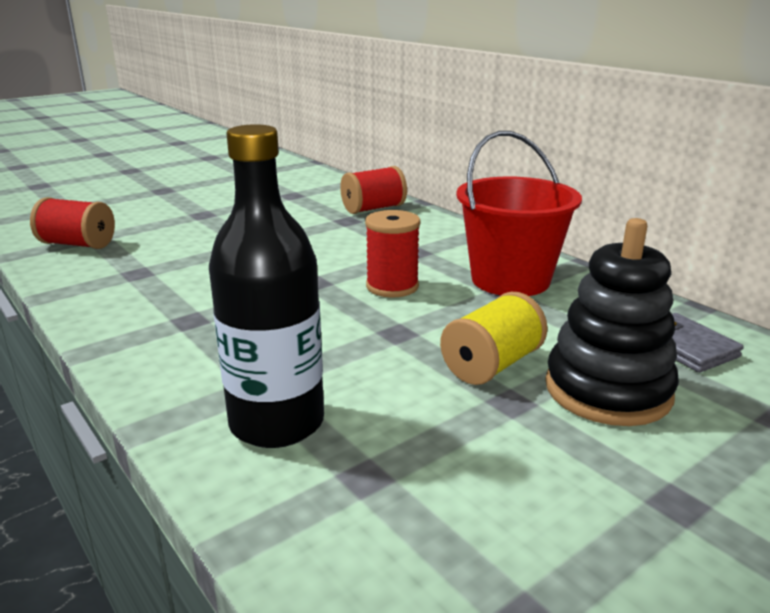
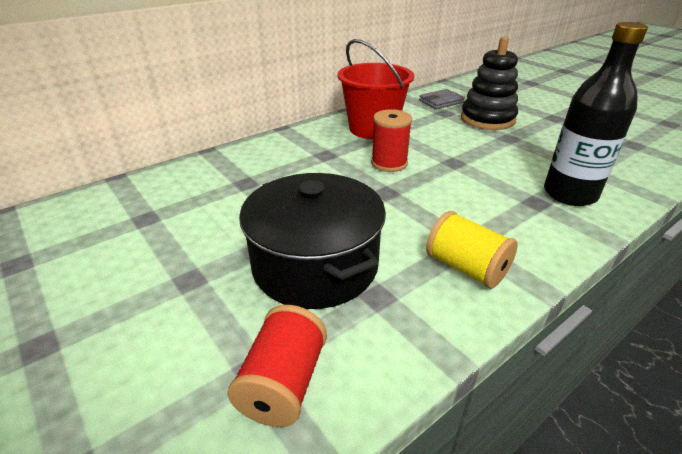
camera: 90 degrees left, 10 degrees up
red spool [340,166,407,214] -> none
yellow spool [440,292,548,385] -> yellow spool moved to [426,211,518,289]
none -> black pot [239,173,386,309]

